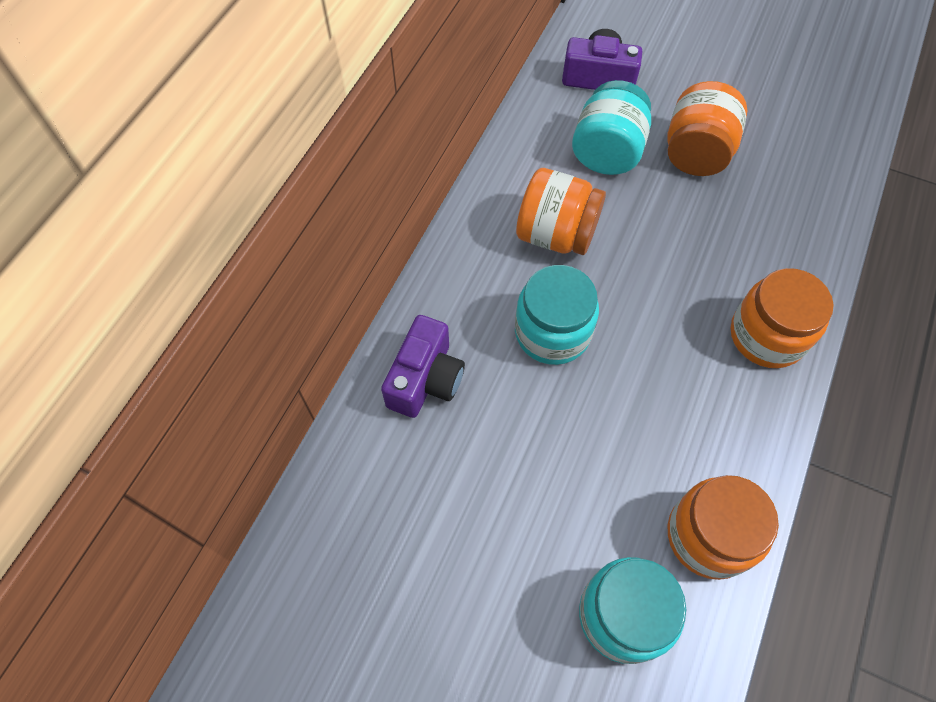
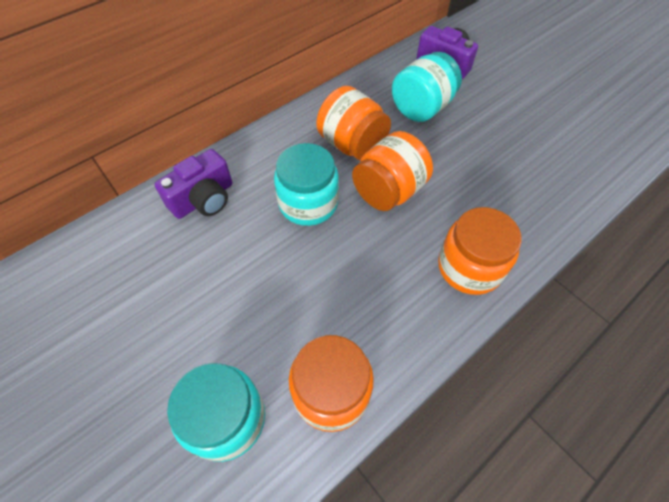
camera: 25 degrees right, 5 degrees down
orange jar [667,81,748,176] -> orange jar moved to [352,131,433,211]

